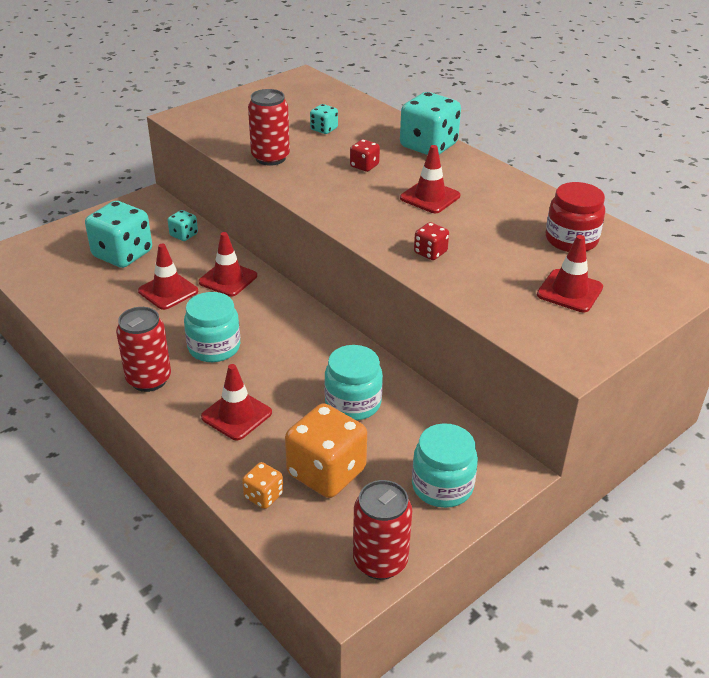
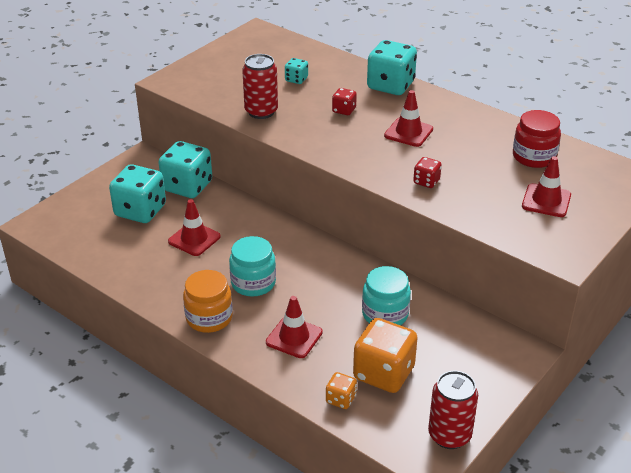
camera: 10 degrees left, 0 degrees up
red can [116,307,171,392] -> orange jar [183,270,233,333]
turquoise dice [168,210,198,241] -> turquoise dice [158,141,212,198], size x2.07
red traffic cone [198,232,257,297] -> none
turquoise jar [412,423,478,508] -> none

